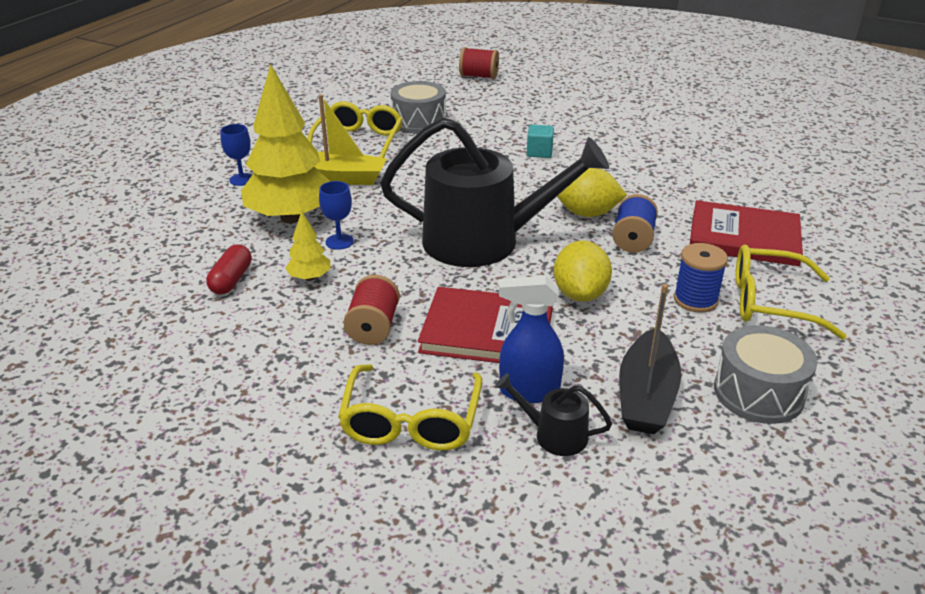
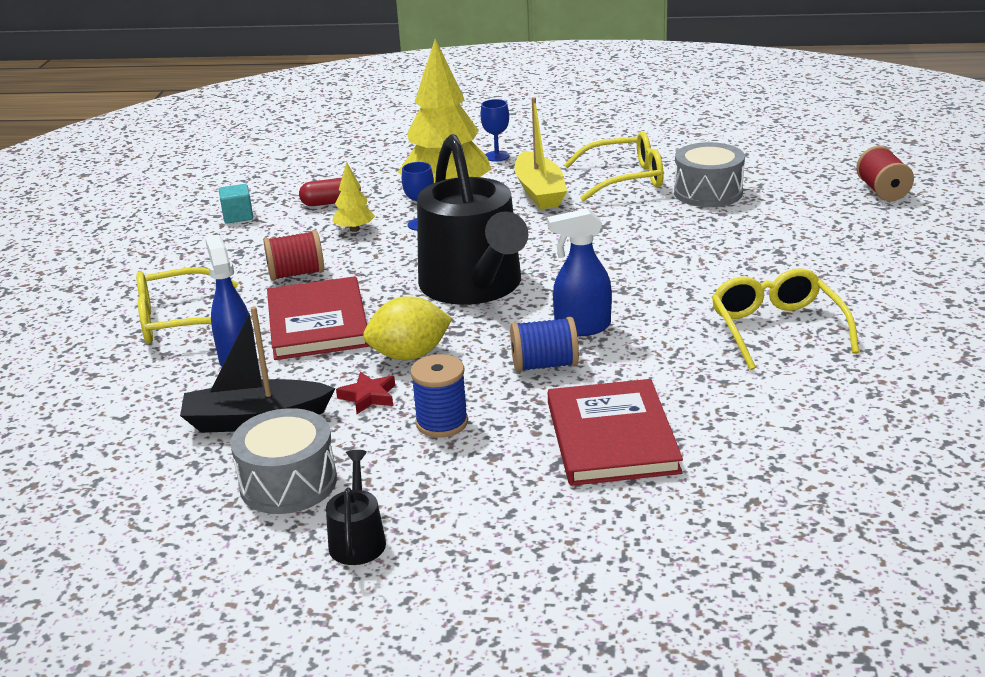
camera: 70 degrees right, 5 degrees down
black watering can [495,373,612,456] -> black watering can moved to [326,450,386,565]
turquoise cube [527,125,554,158] -> turquoise cube moved to [219,184,253,223]
yellow lemon [557,168,627,217] -> blue spray bottle [547,208,612,336]
yellow glasses [736,245,847,340] -> yellow glasses moved to [712,269,859,370]
none -> red star [336,372,395,414]

